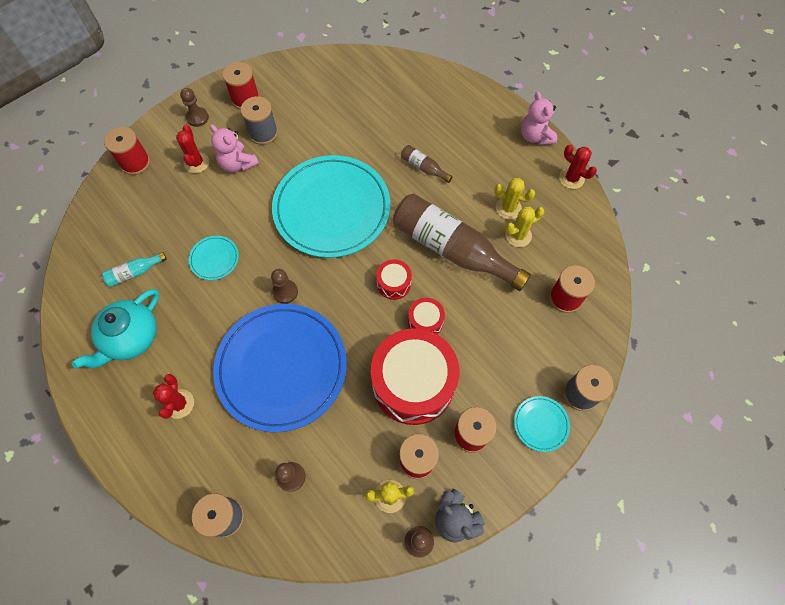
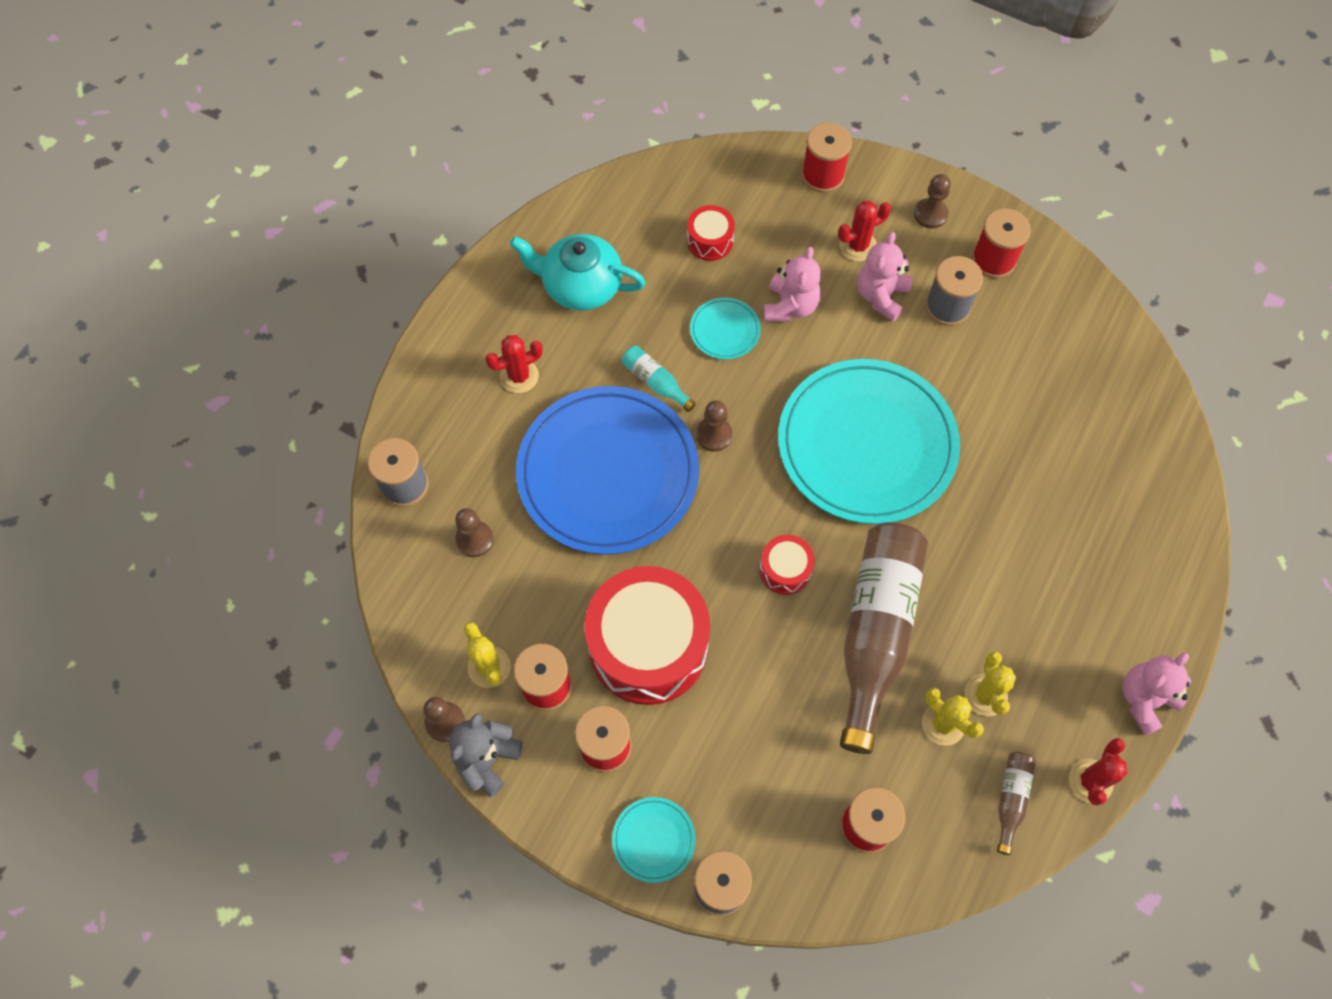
camera: 70 degrees right, 0 degrees up
turquoise bottle [102,252,167,287] -> turquoise bottle moved to [622,346,696,412]
brown bottle [401,145,453,183] -> brown bottle moved to [997,752,1036,855]
red drum [408,298,445,334] -> red drum moved to [687,205,735,261]
none -> pink teddy bear [764,247,821,321]

